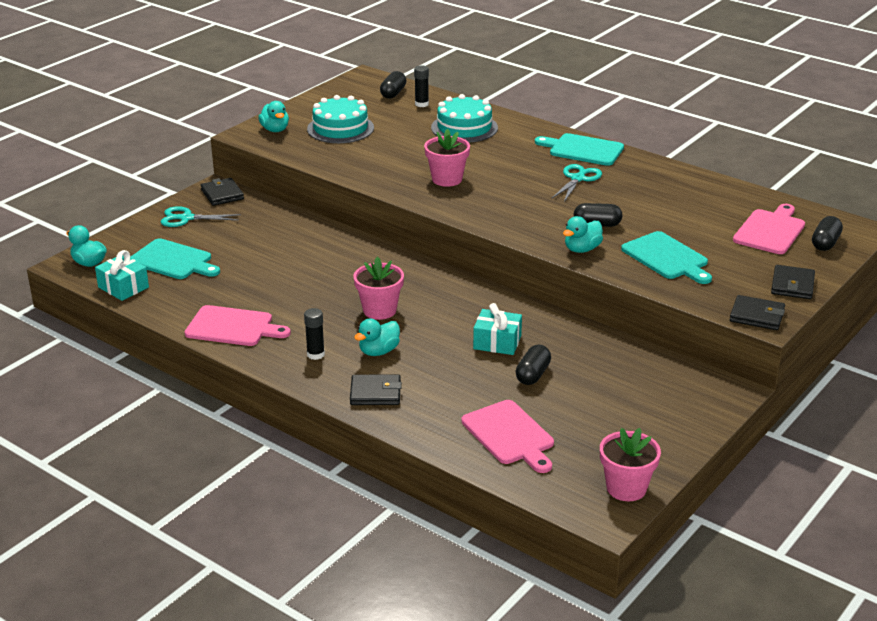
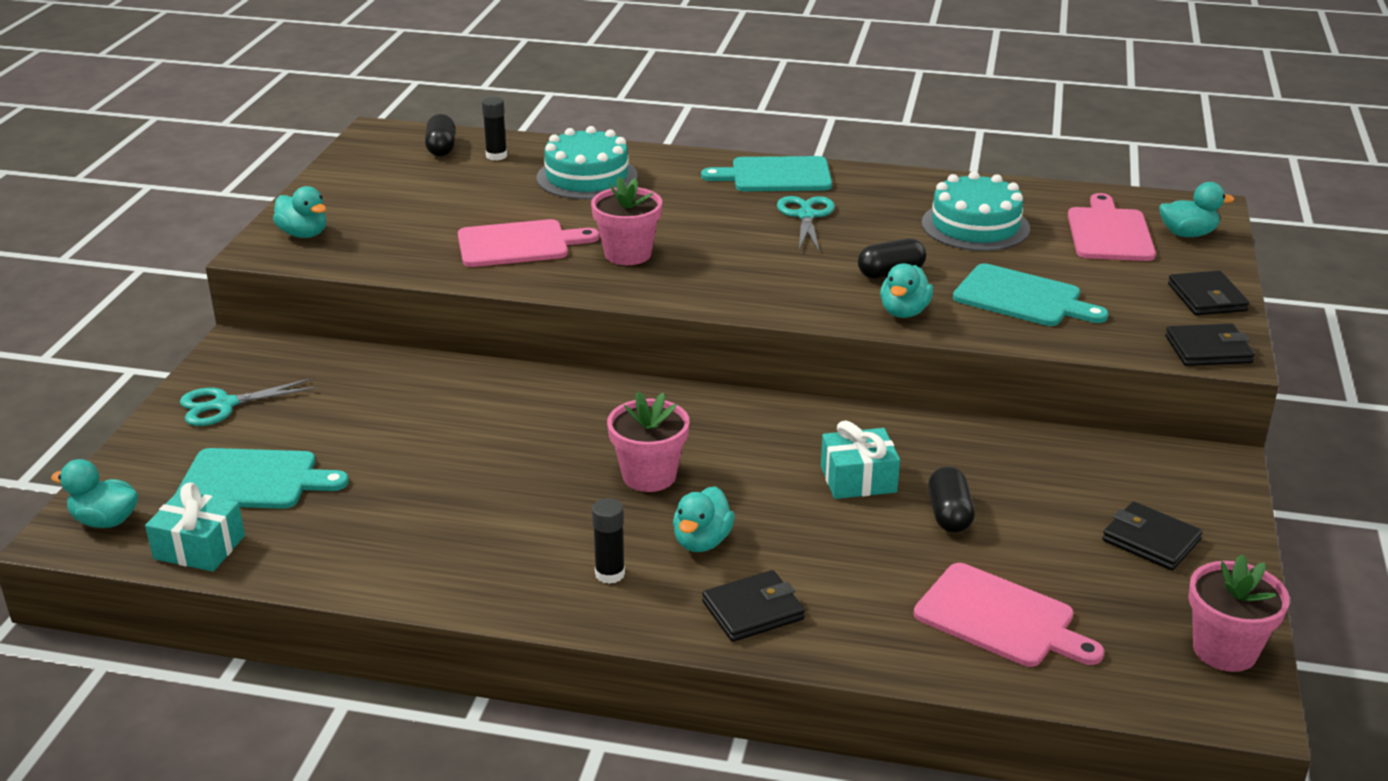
camera: 25 degrees left, 0 degrees up
pink cutting board [185,305,291,346] -> pink cutting board moved to [458,219,599,267]
black wallet [201,178,244,206] -> black wallet moved to [1102,501,1203,570]
turquoise cake [307,95,374,143] -> turquoise cake moved to [922,171,1030,251]
black capsule [812,216,843,251] -> turquoise duck [1159,182,1234,237]

